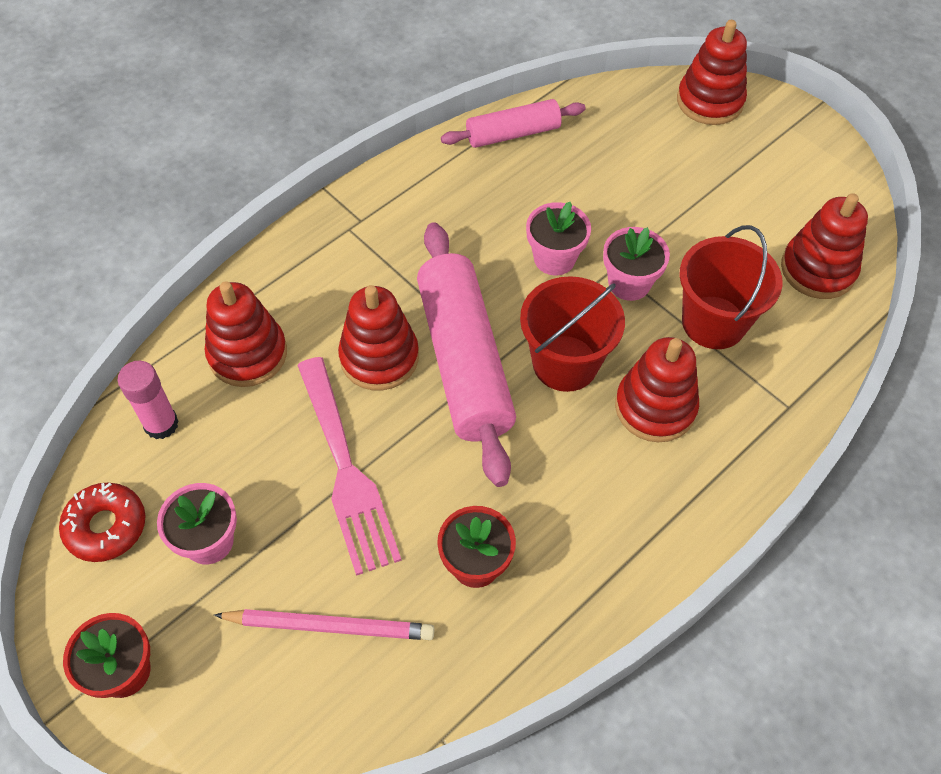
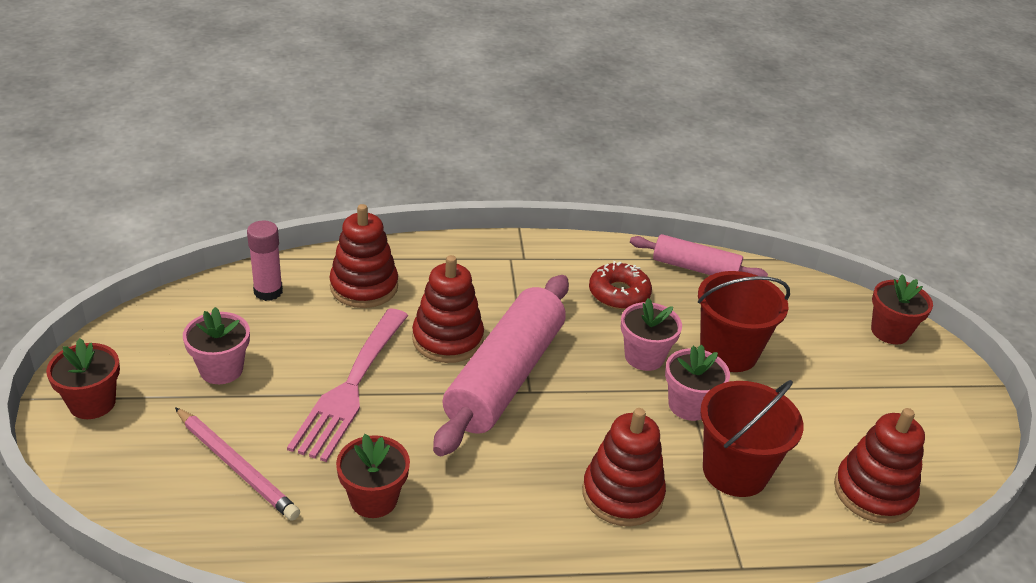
camera: 35 degrees right, 20 degrees down
red donut [59,482,145,562] -> red donut moved to [589,261,652,309]
red bucket [520,276,625,392] -> red bucket moved to [698,271,790,372]
red stacking toy [677,20,747,125] -> red flower pot [871,274,933,344]

